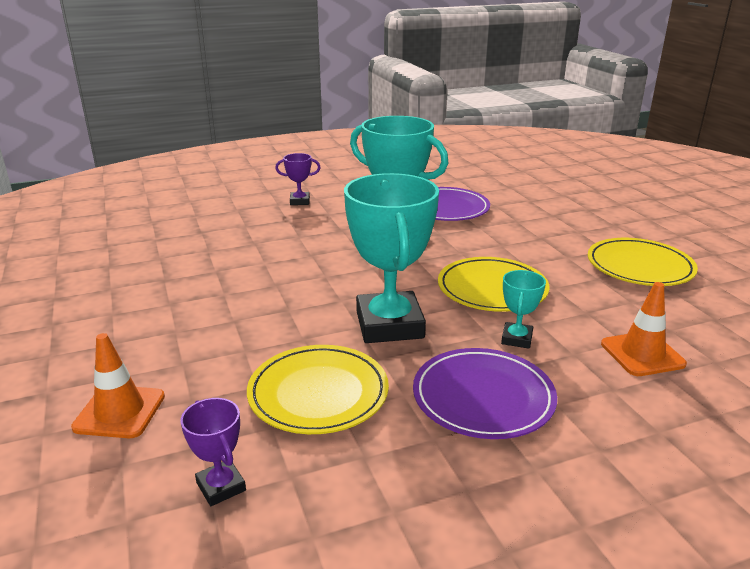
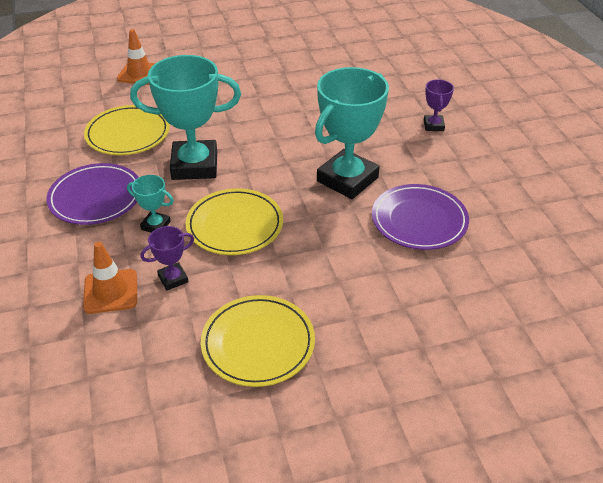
camera: 95 degrees right, 15 degrees up
purple trophy [181,398,246,506] -> purple trophy moved to [140,226,194,290]

